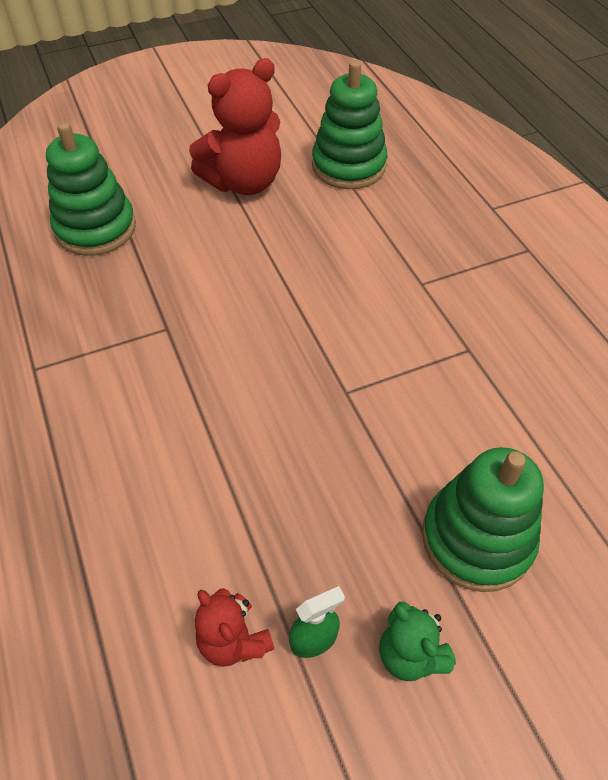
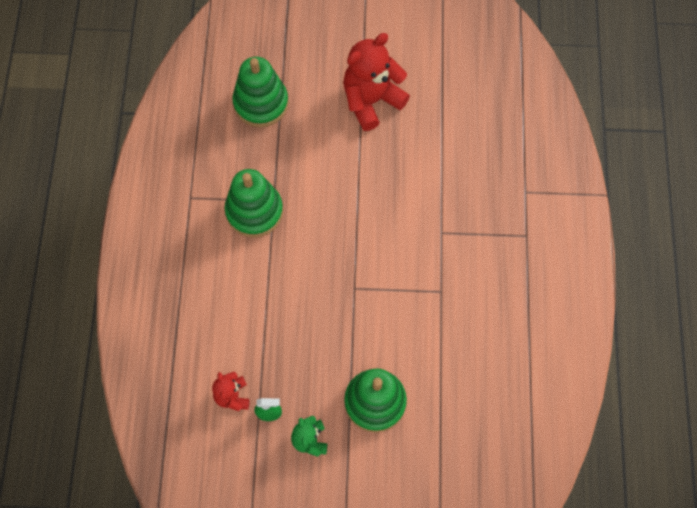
camera: 25 degrees right, 15 degrees up
red teddy bear [189,58,281,195] -> red teddy bear turned 150 degrees clockwise [343,33,410,131]
green stacking toy [312,60,387,189] -> green stacking toy moved to [225,169,283,238]

